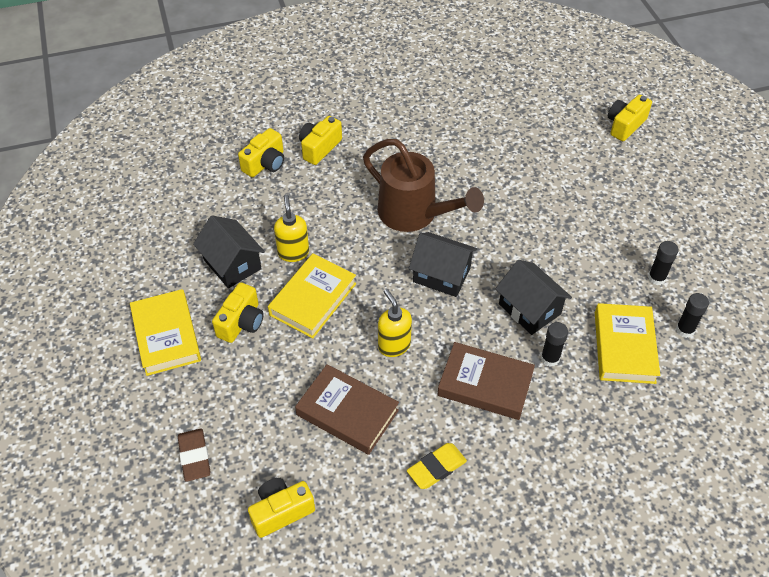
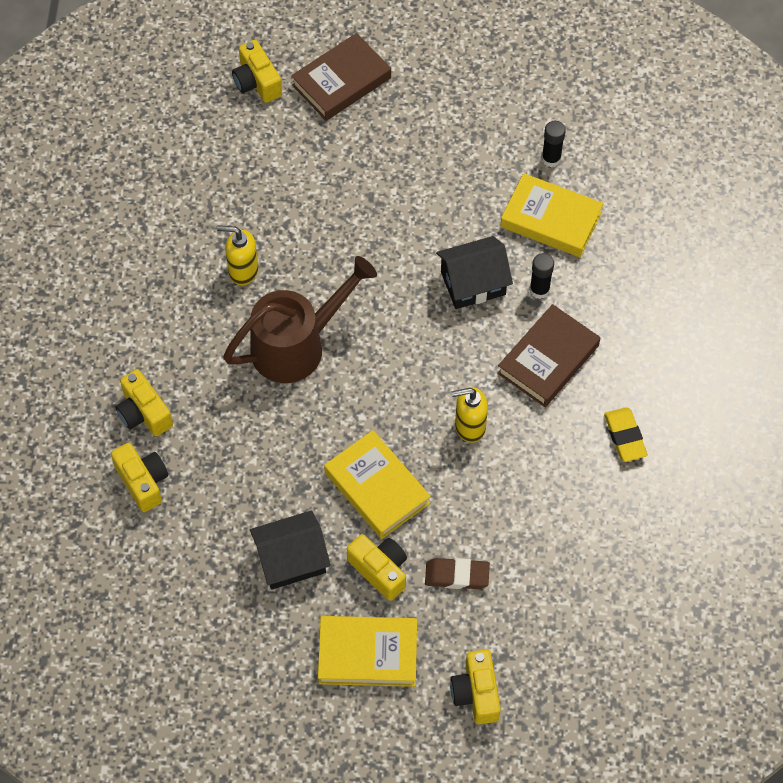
camera: 70 degrees left, 10 degrees up
brown eraser [178,429,210,482] -> brown eraser moved to [425,558,490,589]
yellow camera [248,478,315,538] -> yellow camera moved to [450,650,501,724]
yellow soap dispenser [274,194,309,262] -> yellow soap dispenser moved to [217,225,258,285]
brown book [295,364,399,455] -> brown book moved to [291,33,391,121]
black house [409,232,477,297] -> none
black glue stick [648,241,679,285] -> none

